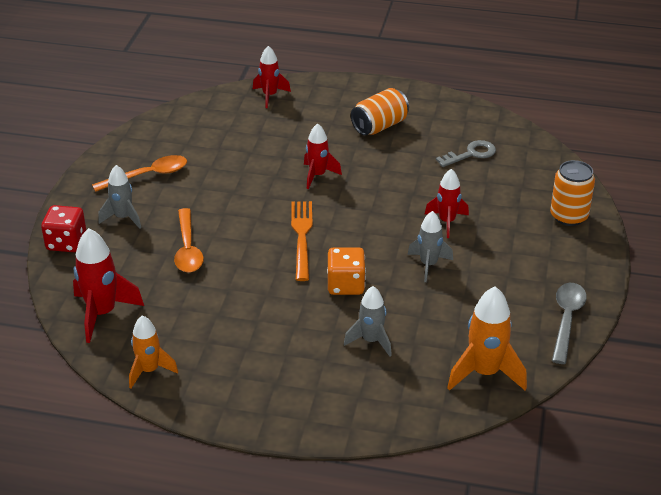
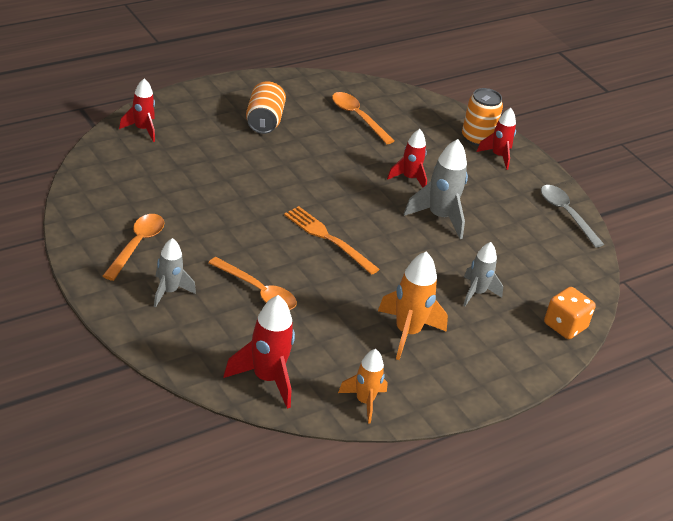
camera: 50 degrees left, 0 degrees up
red dice [41,205,86,252] -> none
red rocket [304,123,342,189] -> red rocket moved to [477,108,516,170]
orange dice [327,247,366,295] -> orange dice moved to [544,287,596,339]
grey rocket [407,211,453,282] -> grey rocket [404,139,468,239], size x1.53
grey key [436,140,496,167] -> orange spoon [332,92,394,144]
orange rocket [447,287,527,391] -> orange rocket moved to [378,251,448,360]

